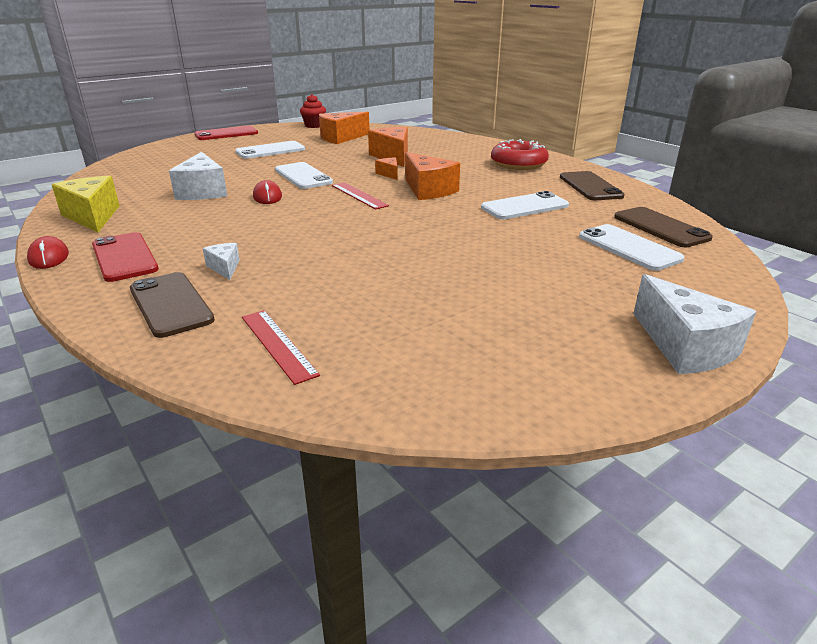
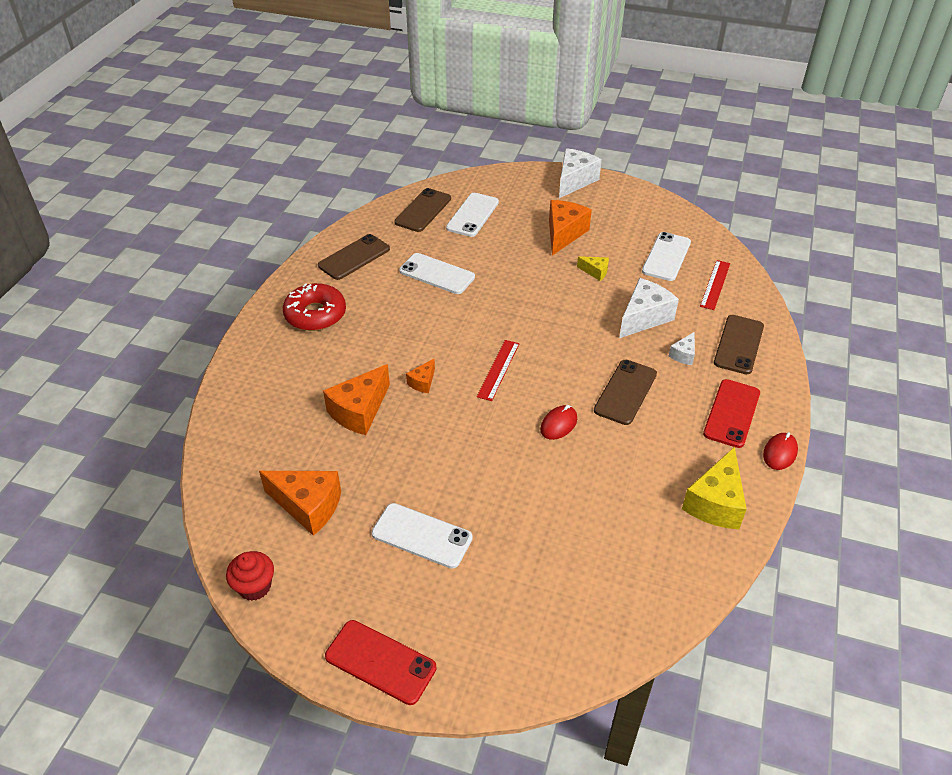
camera: 125 degrees left, 15 degrees up
white cheese [169,152,227,200] -> white cheese moved to [619,278,679,338]
white phone [275,162,333,189] -> white phone moved to [642,232,691,281]
orange cheese [405,152,460,200] -> orange cheese moved to [549,200,592,256]
none -> yellow cheese [577,256,609,281]
none -> brown phone [594,360,657,425]

